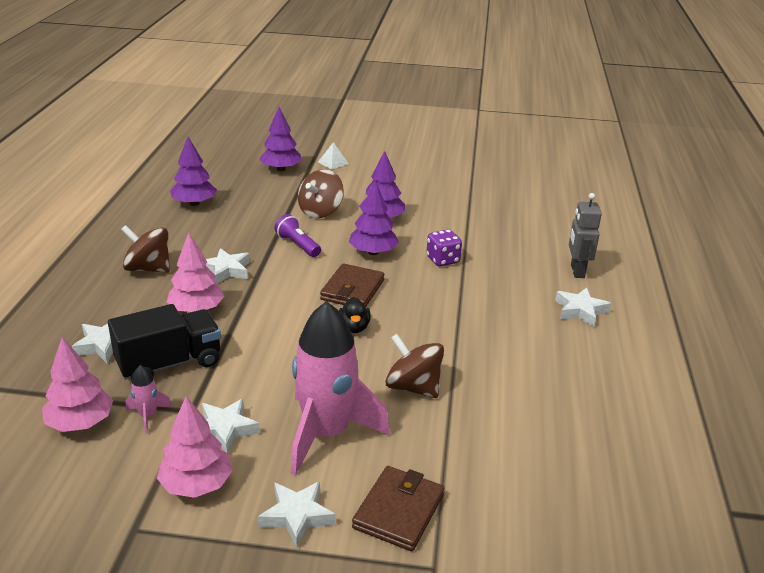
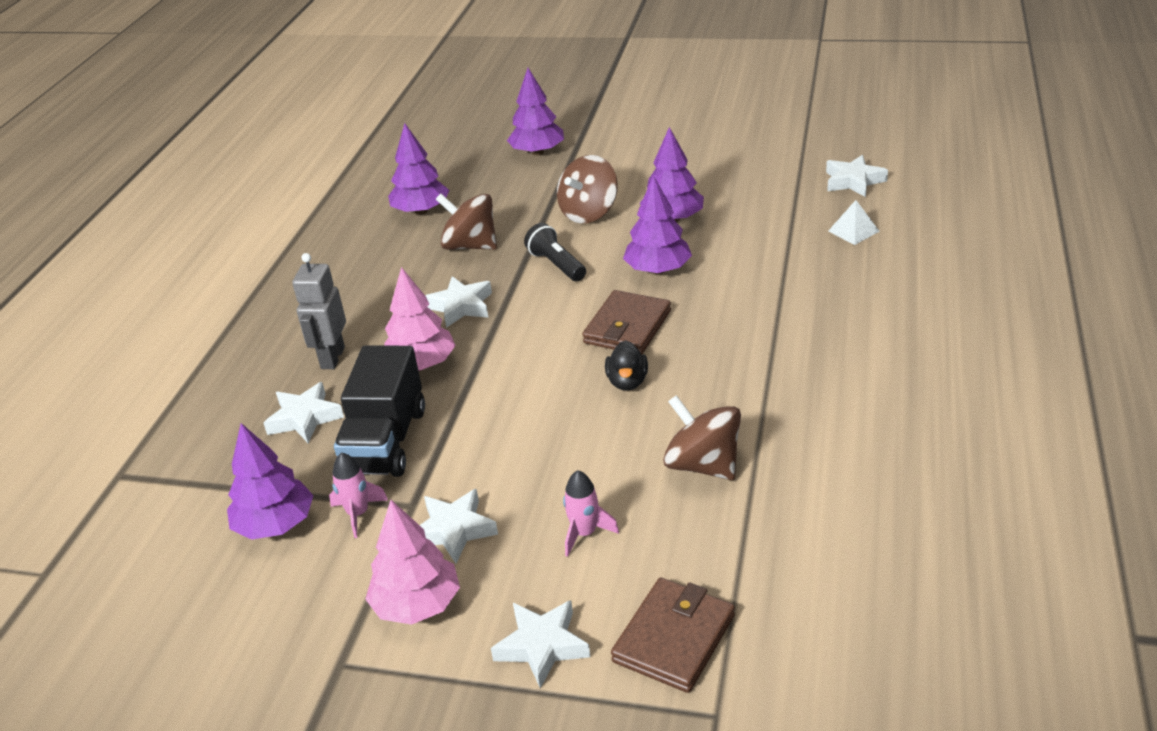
camera: 10 degrees right, 5 degrees up
pink tree [42,337,113,432] -> purple tree [227,423,313,540]
black truck [108,304,221,380] -> black truck turned 120 degrees clockwise [334,345,425,477]
brown spinning top [121,225,170,273] -> brown spinning top moved to [436,194,497,250]
purple flashlight [274,214,321,257] -> black flashlight [524,223,586,281]
pink rocket [291,301,390,476] -> pink rocket [563,470,619,557], size x0.41
white pyramid [318,142,349,170] -> white pyramid moved to [828,200,880,245]
purple dice [426,229,462,267] -> none
white star [555,287,611,327] -> white star moved to [826,155,888,197]
grey robot [569,193,602,278] -> grey robot moved to [292,253,346,369]

